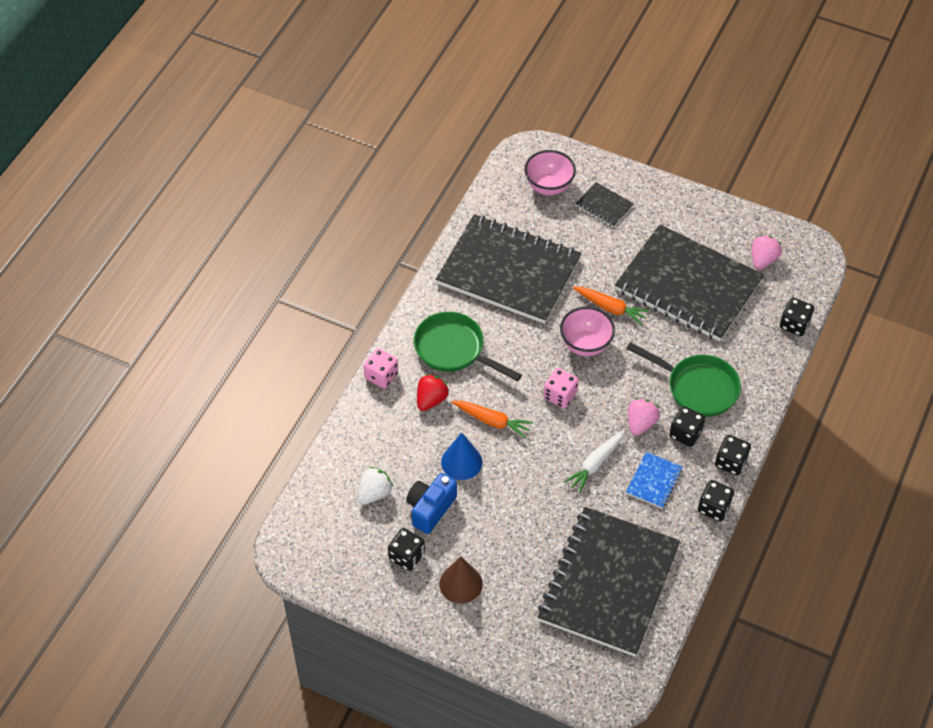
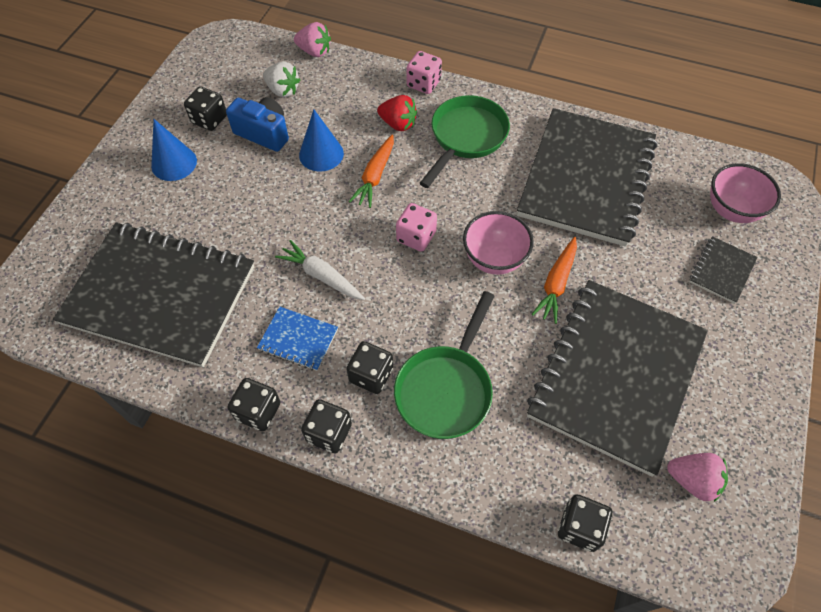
camera: 85 degrees right, 5 degrees up
brown cone [439,556,483,604] -> blue cone [151,119,197,181]
pink strawberry [628,398,660,436] -> pink strawberry moved to [294,22,331,57]

